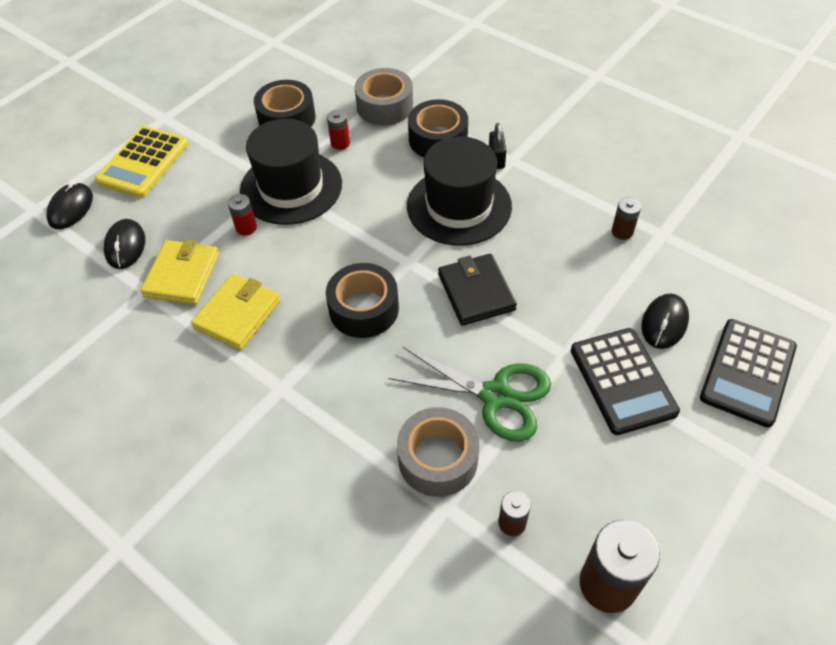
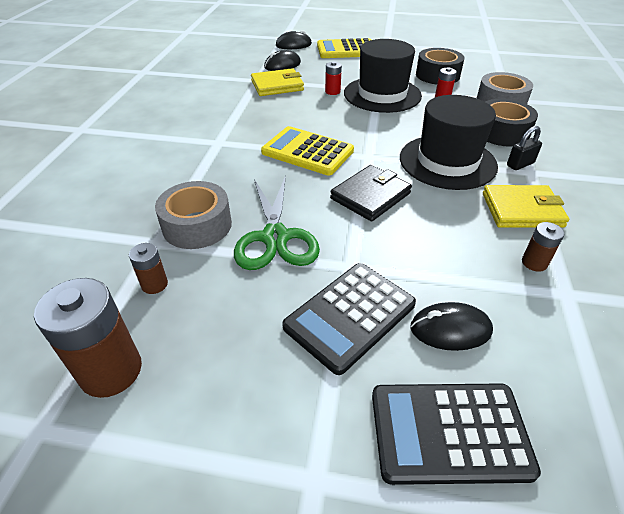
camera: 60 degrees right, 10 degrees down
yellow wallet [191,274,280,350] -> yellow wallet moved to [483,185,569,228]
black tape [326,263,399,338] -> yellow calculator [261,126,354,176]

